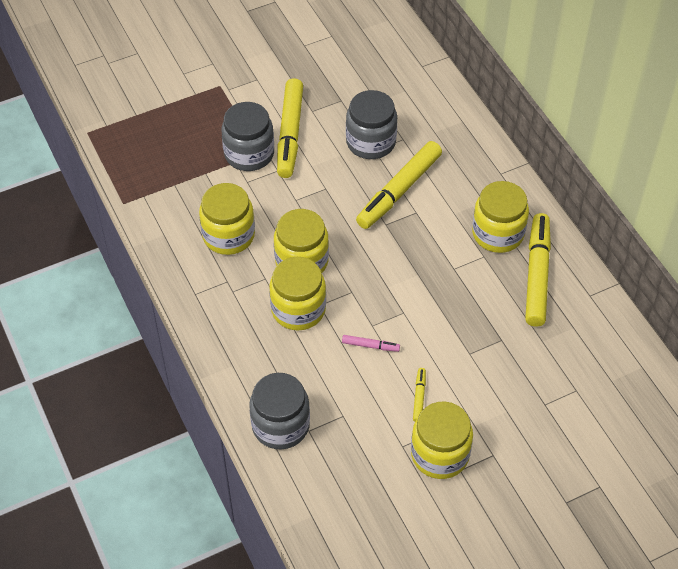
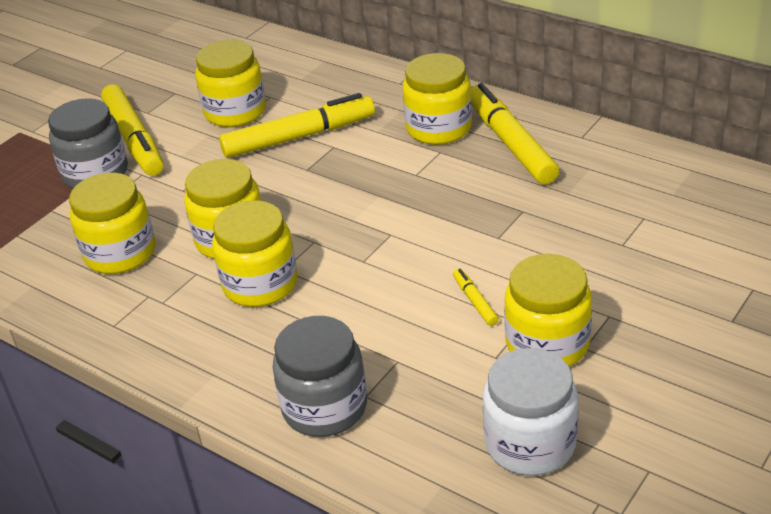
camera: 25 degrees left, 15 degrees down
pink marker [342,335,400,352] -> none
grey jar [346,90,397,159] -> yellow jar [195,40,266,127]
yellow marker [356,141,442,229] -> yellow marker turned 120 degrees counterclockwise [219,93,375,158]
none -> white jar [483,348,578,476]

